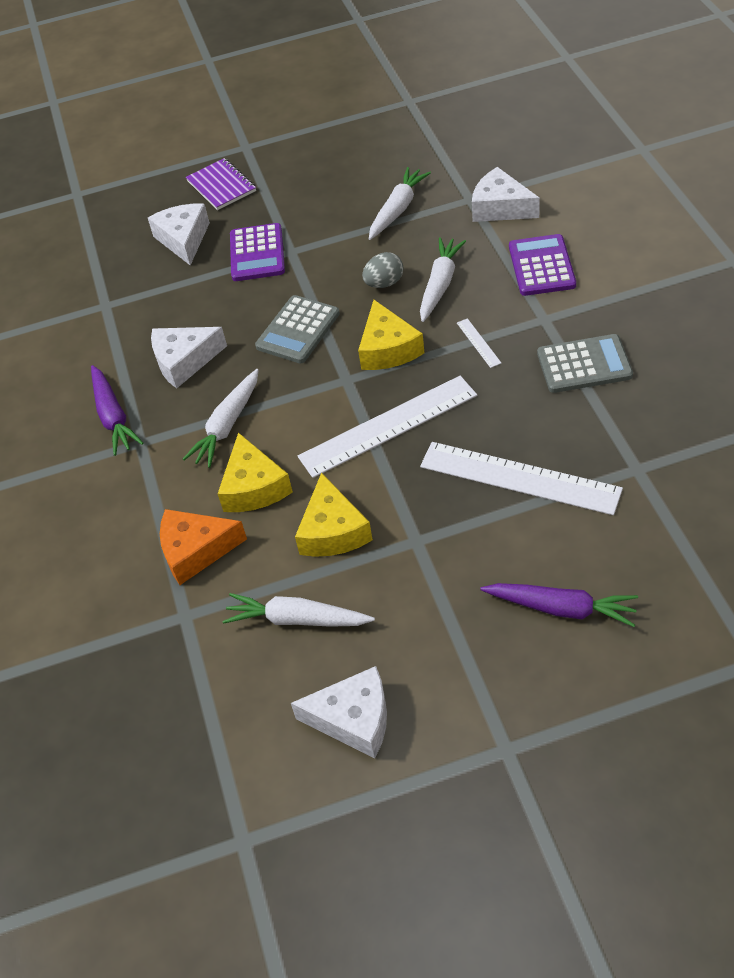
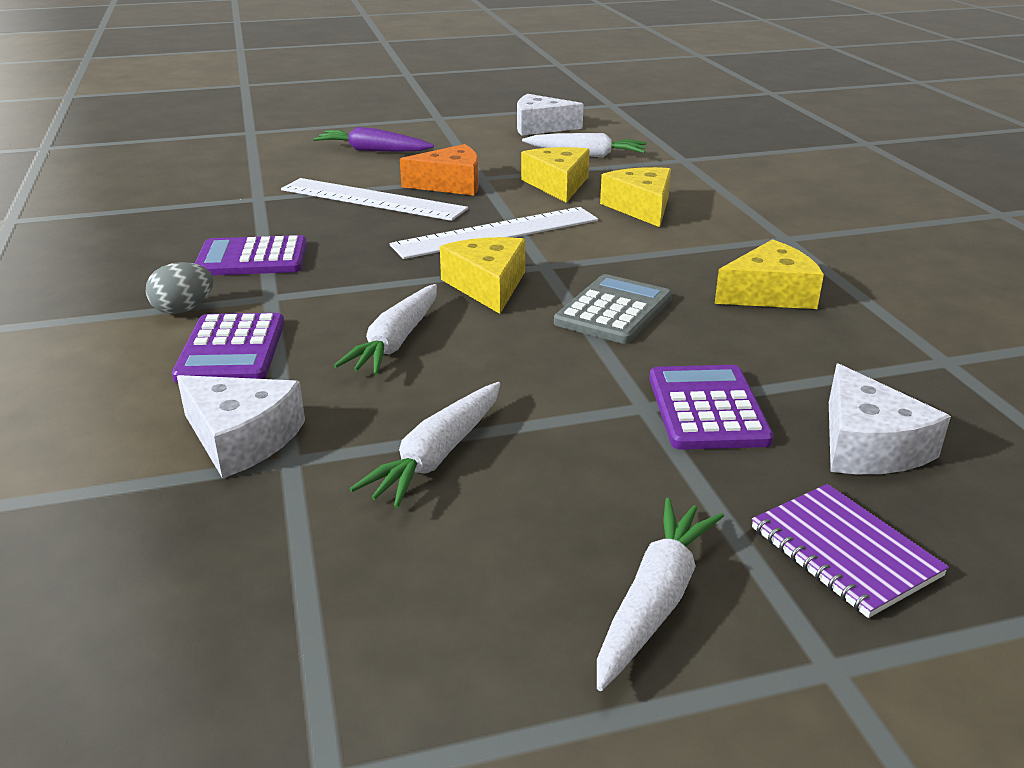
camera: 175 degrees right, 20 degrees down
purple carrot [91,365,143,456] -> none
white cheese [151,327,227,388] -> yellow cheese [715,239,824,309]
orange cheese [160,509,247,585] -> orange cheese moved to [400,144,479,195]
white carrot [183,369,259,468] -> white carrot moved to [597,498,724,691]
grey egg [362,252,404,288] -> grey egg moved to [146,262,214,314]
white ruler [457,318,501,368] -> none
grey calculator [537,334,633,393] -> purple calculator [195,235,307,275]

